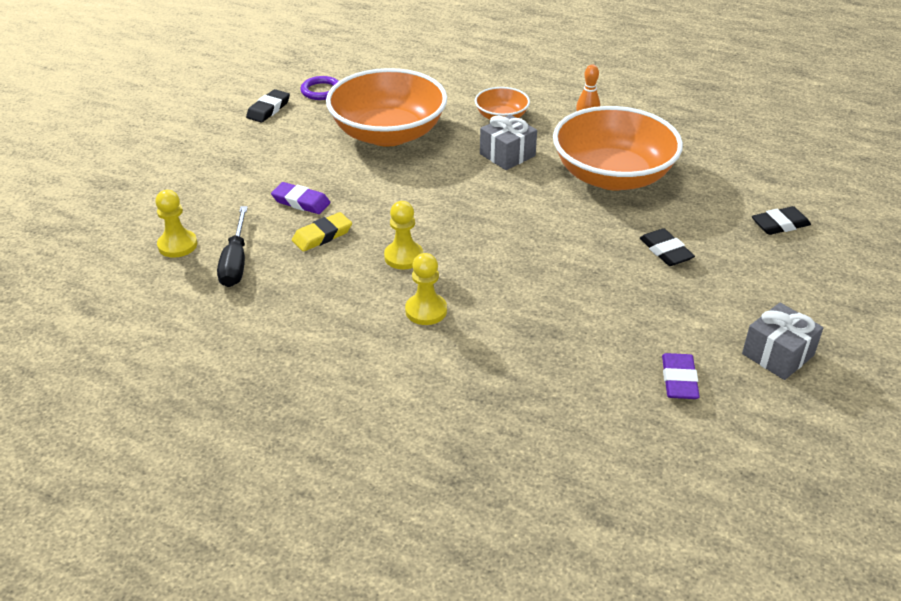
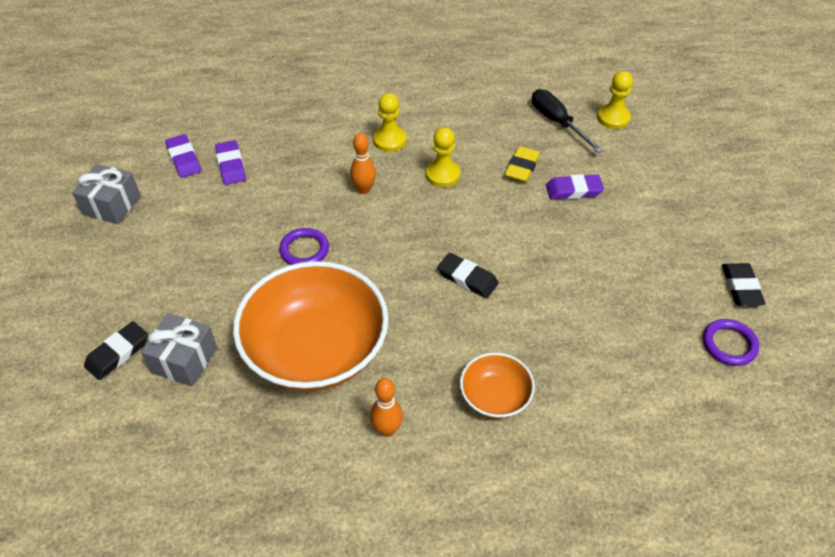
camera: 150 degrees right, 10 degrees up
orange bowl [326,68,447,147] -> none
grey gift [480,114,537,170] -> grey gift moved to [141,313,217,387]
black eraser [640,228,695,266] -> black eraser moved to [437,253,499,298]
none -> purple eraser [215,140,246,185]
none -> purple ring [279,228,329,265]
none -> orange bowling pin [350,133,376,194]

